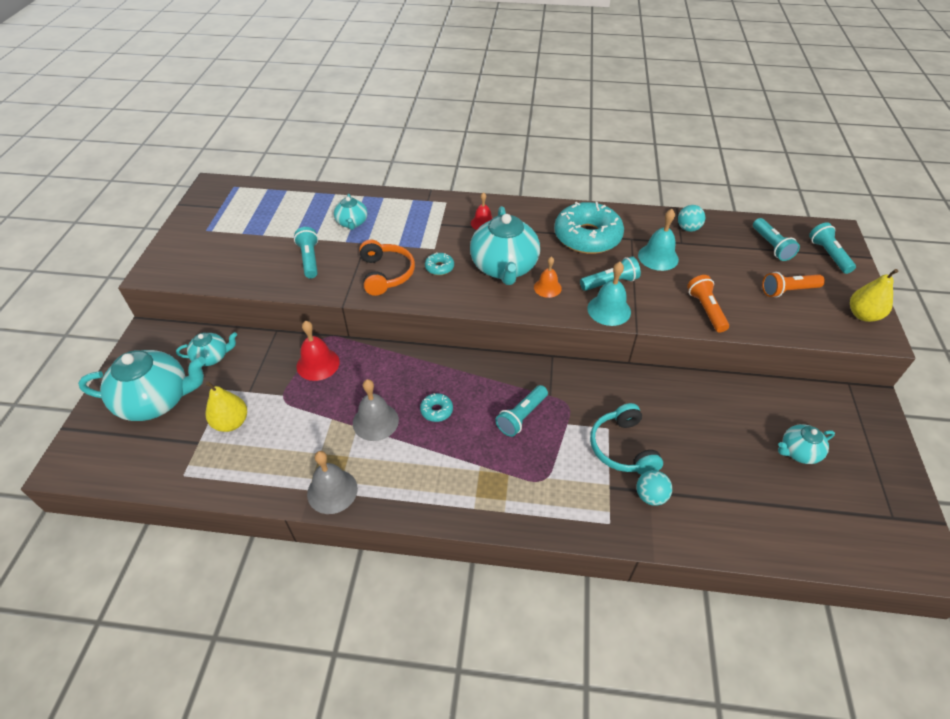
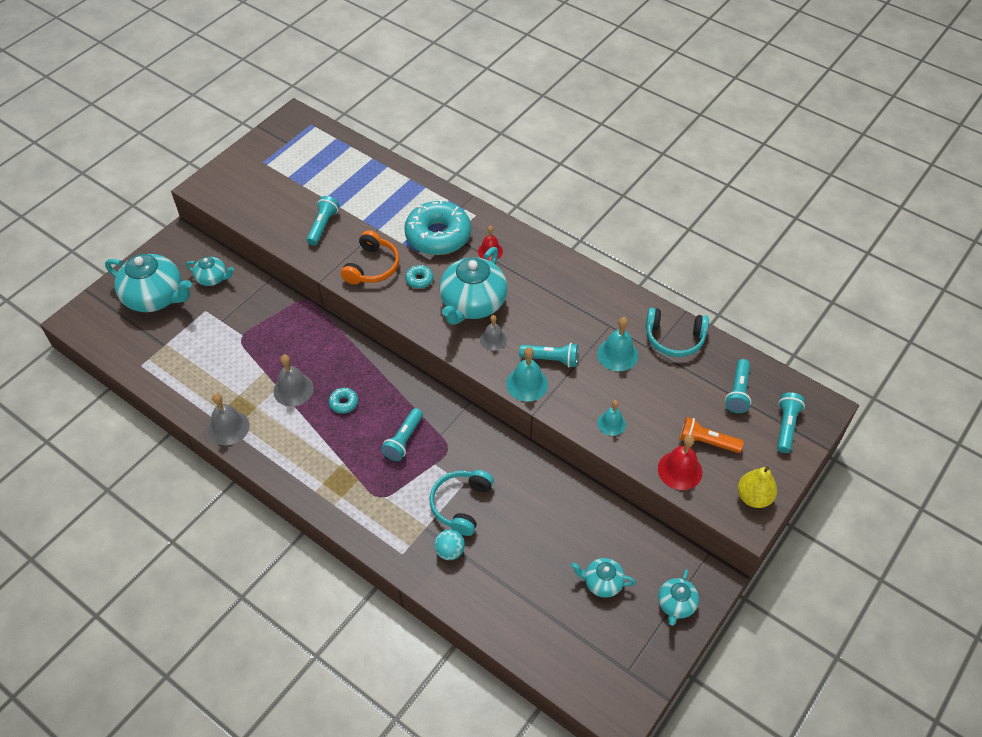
camera: 30 degrees right, 5 degrees up
yellow pear [205,381,247,432] -> none
red bell [296,321,340,381] -> red bell moved to [658,435,702,490]
turquoise teapot [334,194,368,230] -> turquoise teapot moved to [658,569,699,626]
turquoise flashlight [496,385,548,437] -> turquoise flashlight turned 45 degrees counterclockwise [381,408,423,461]
orange bell [534,256,562,298] -> grey bell [480,315,507,351]
turquoise donut [554,202,624,254] -> turquoise donut moved to [404,200,471,255]
turquoise ball [678,205,705,232] -> turquoise headphones [646,308,709,357]
orange flashlight [687,275,729,333] -> turquoise bell [597,400,626,436]

